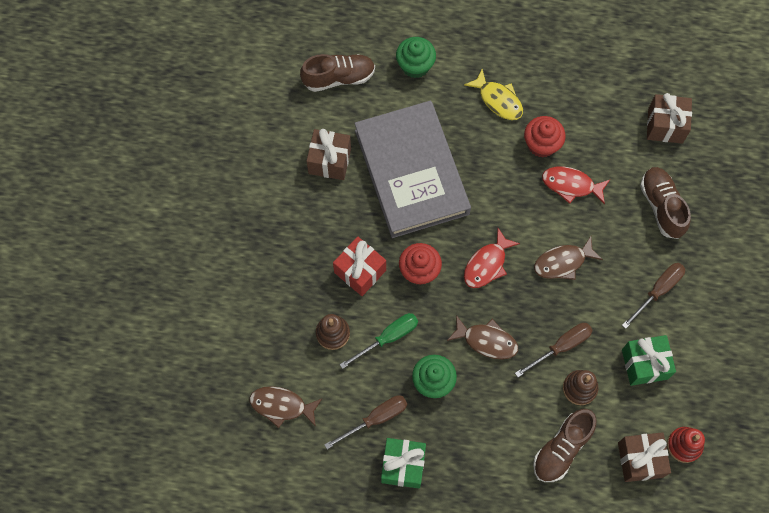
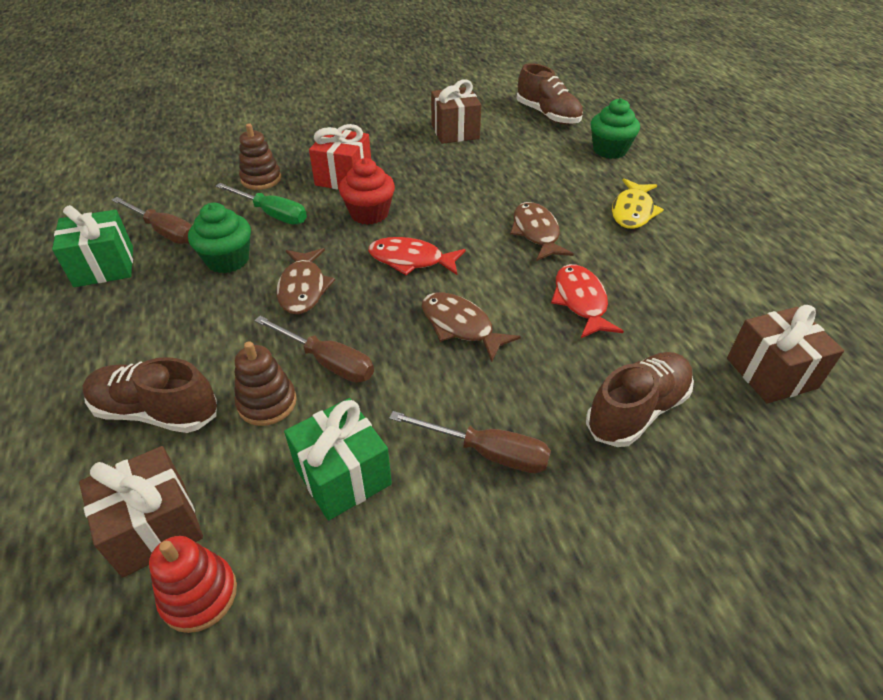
camera: 65 degrees right, 25 degrees down
brown fish [249,386,322,428] -> brown fish moved to [510,202,574,261]
grey book [354,101,471,238] -> none
red cupcake [524,116,566,158] -> none

